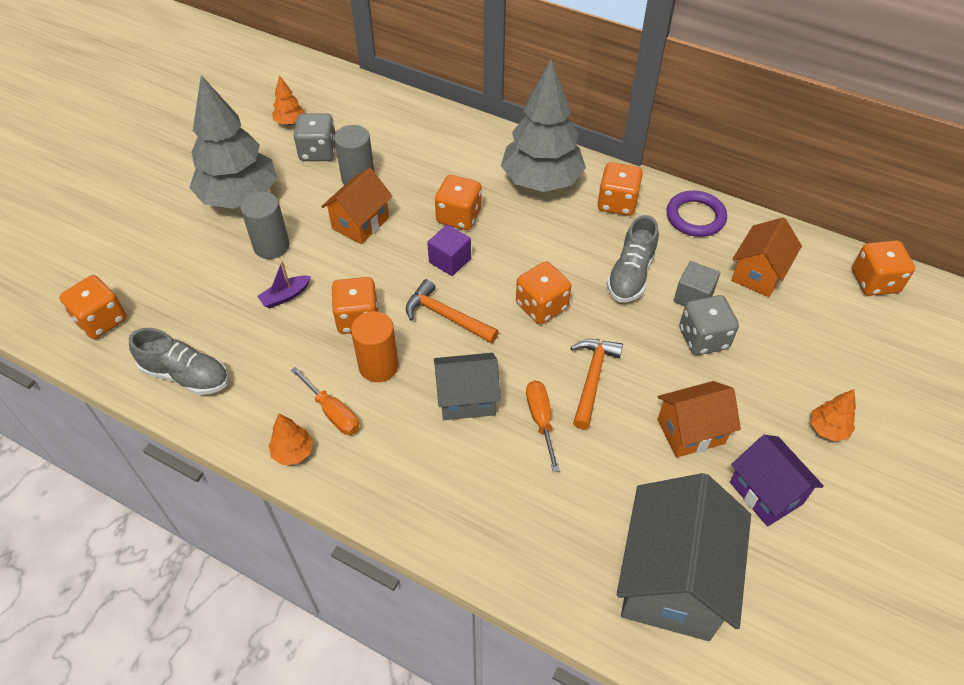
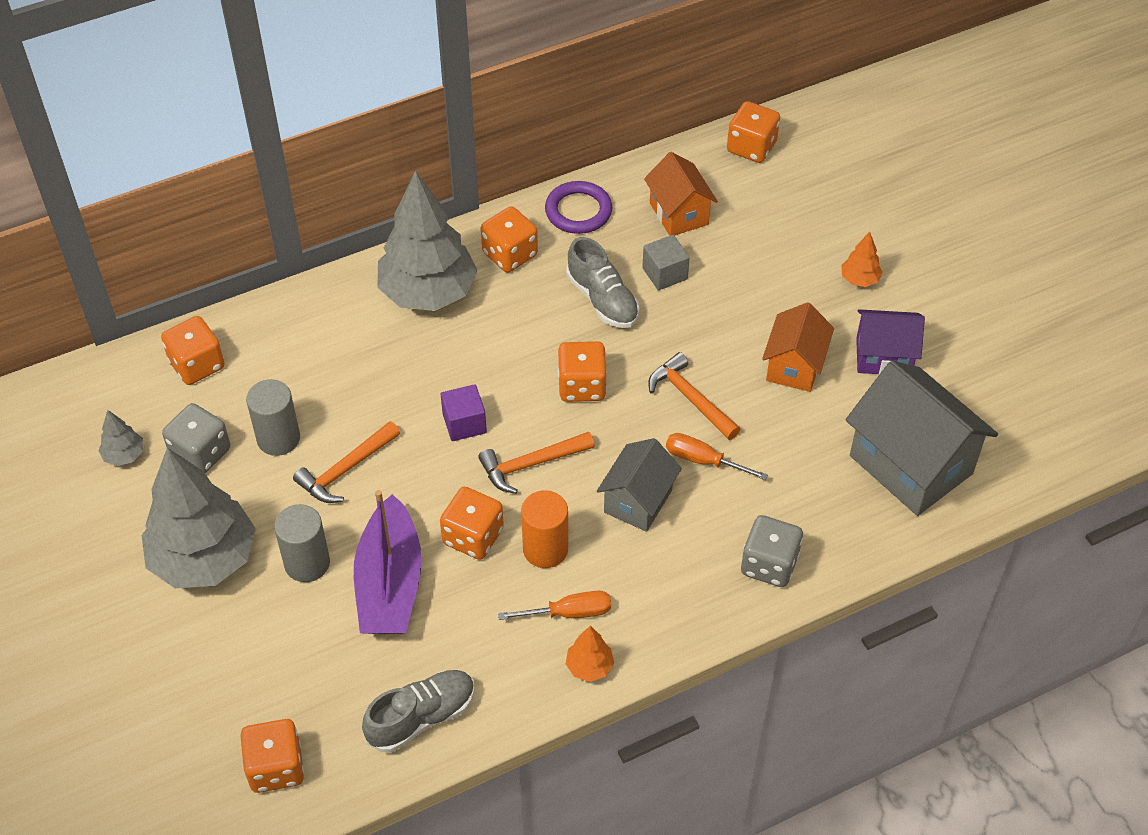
camera: 55 degrees left, 0 degrees up
purple boat [257,261,311,308] -> purple boat [354,490,422,634], size x2.34
orange tree [272,75,305,125] -> grey tree [99,410,143,466]
orange house [321,168,393,244] -> orange hammer [293,421,400,503]
orange dice [435,175,482,230] -> orange dice moved to [161,316,225,385]
grey dice [679,295,739,355] -> grey dice moved to [741,515,803,587]

